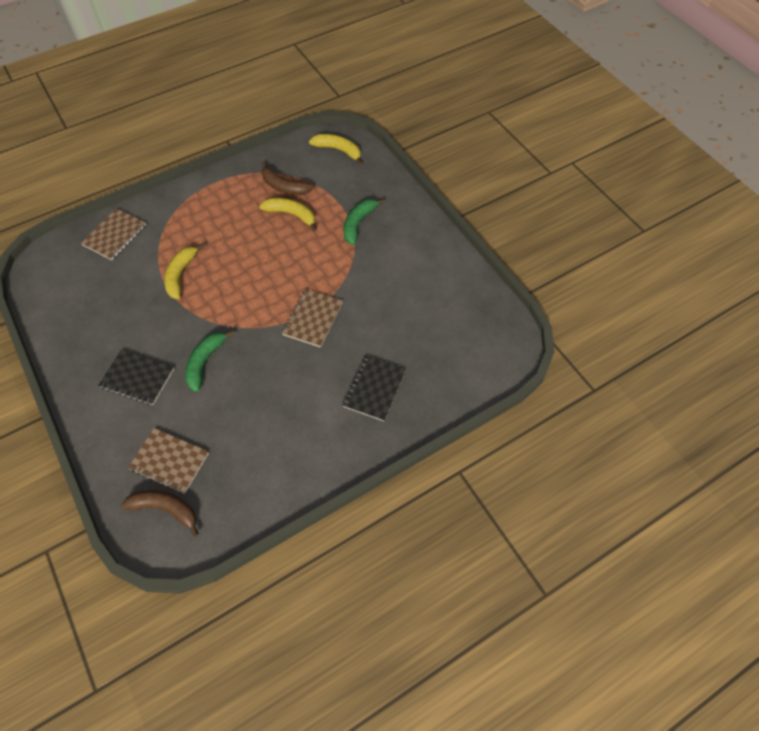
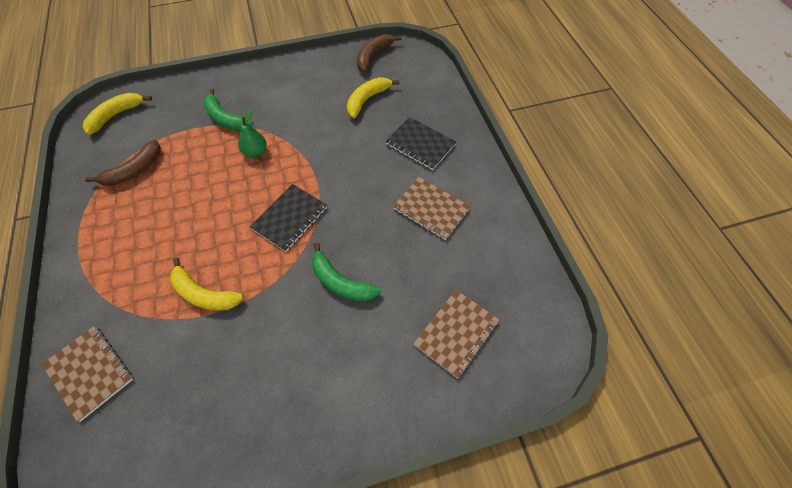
camera: 75 degrees left, 0 degrees up
black notebook [98,350,174,405] -> black notebook moved to [250,184,327,252]
brown banana [122,490,199,537] -> brown banana moved to [357,34,401,72]
yellow banana [259,198,317,231] -> yellow banana moved to [347,77,400,118]
brown notebook [282,289,343,348] -> brown notebook moved to [393,177,471,240]
none -> green pear [238,109,266,158]

